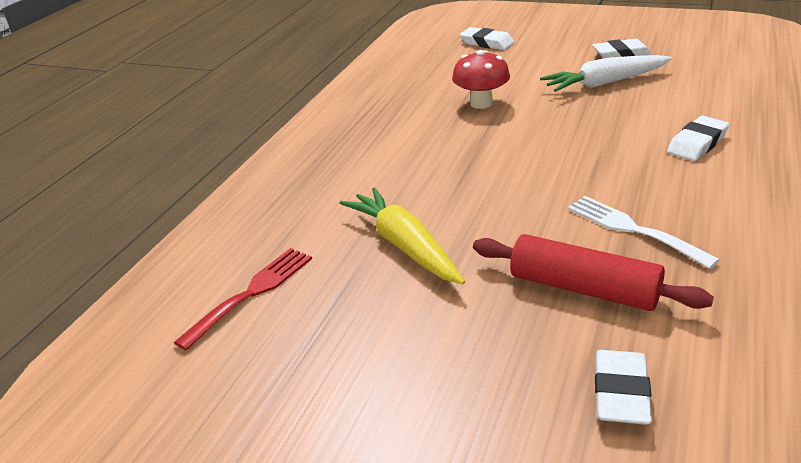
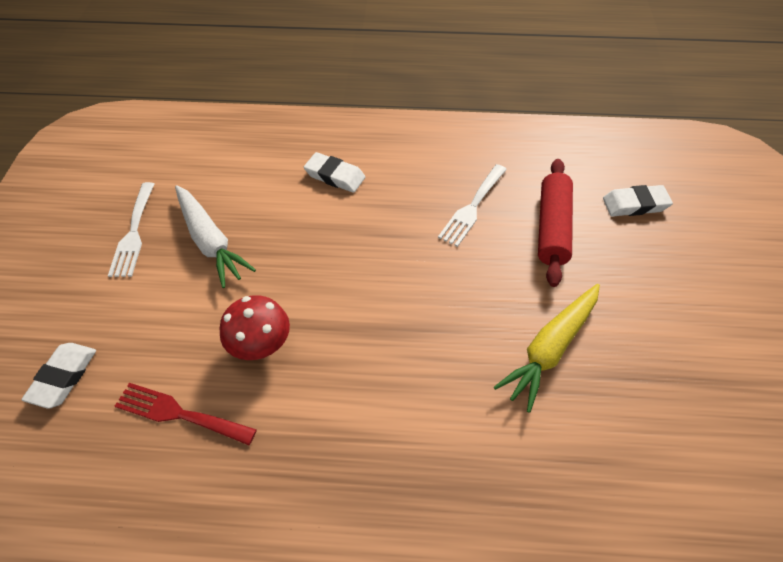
camera: 110 degrees left, 20 degrees up
red fork [174,248,312,351] -> red fork moved to [115,383,257,445]
white eraser [592,39,652,58] -> white fork [108,182,154,277]

